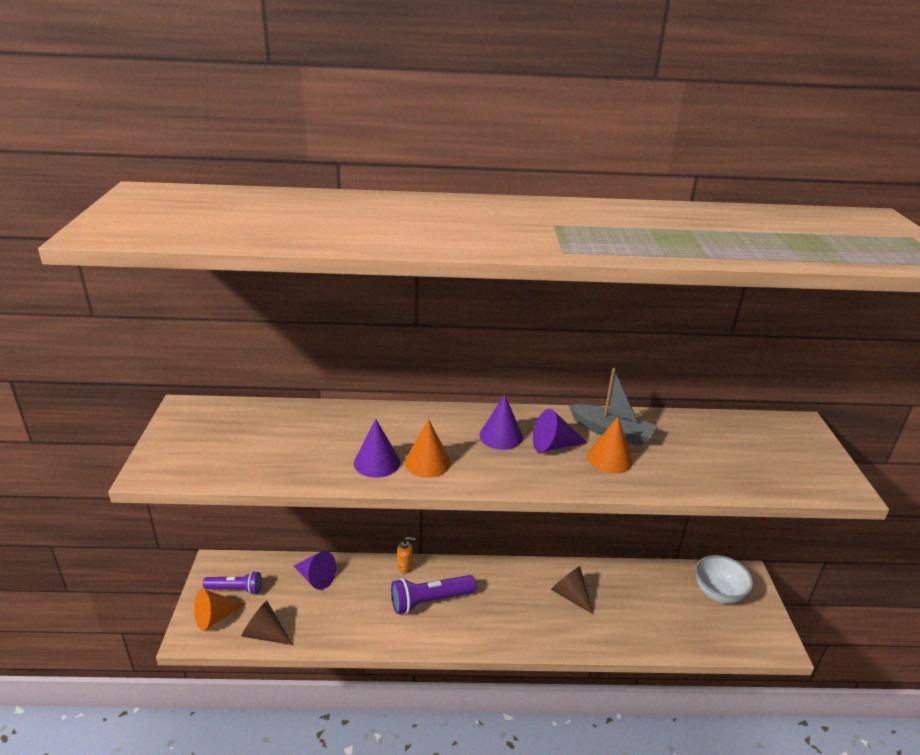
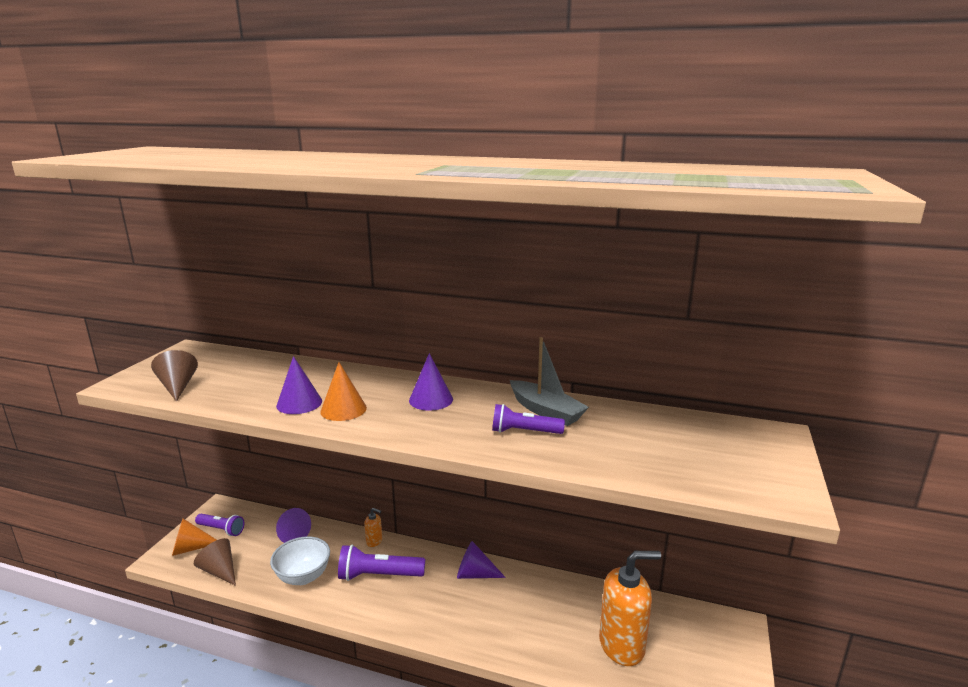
camera: 20 degrees right, 10 degrees down
purple cone [533,409,588,452] -> purple cone moved to [457,541,506,579]
brown cone [551,566,594,615] -> brown cone moved to [151,350,198,402]
orange cone [587,417,633,474] -> purple flashlight [492,404,565,434]
white bowl [696,555,753,604] -> white bowl moved to [270,536,330,585]
none -> orange soap dispenser [599,551,661,666]

